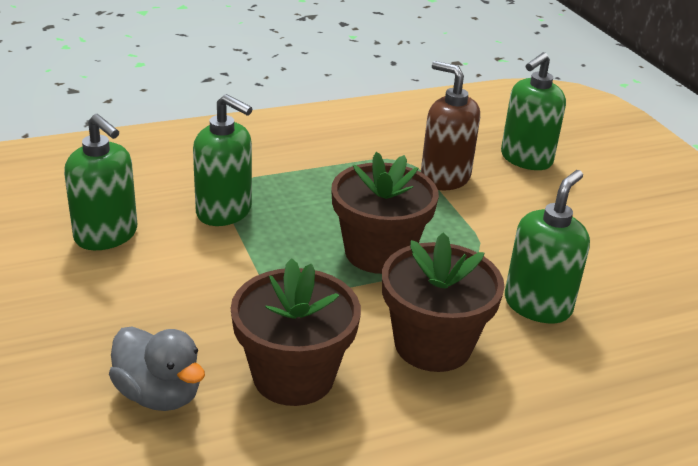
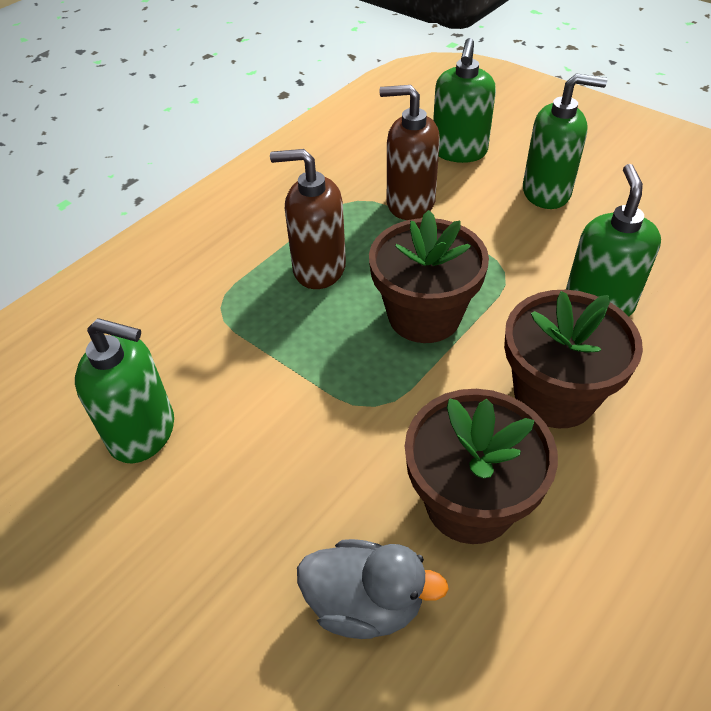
camera: 25 degrees left, 15 degrees up
green soap dispenser [193,94,252,226] -> green soap dispenser moved to [523,73,607,209]
none -> brown soap dispenser [270,149,346,289]

